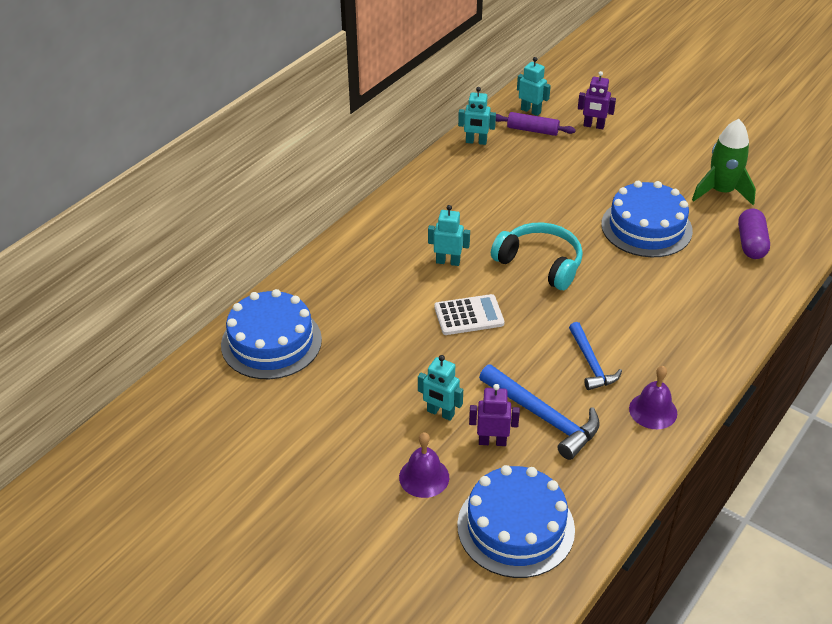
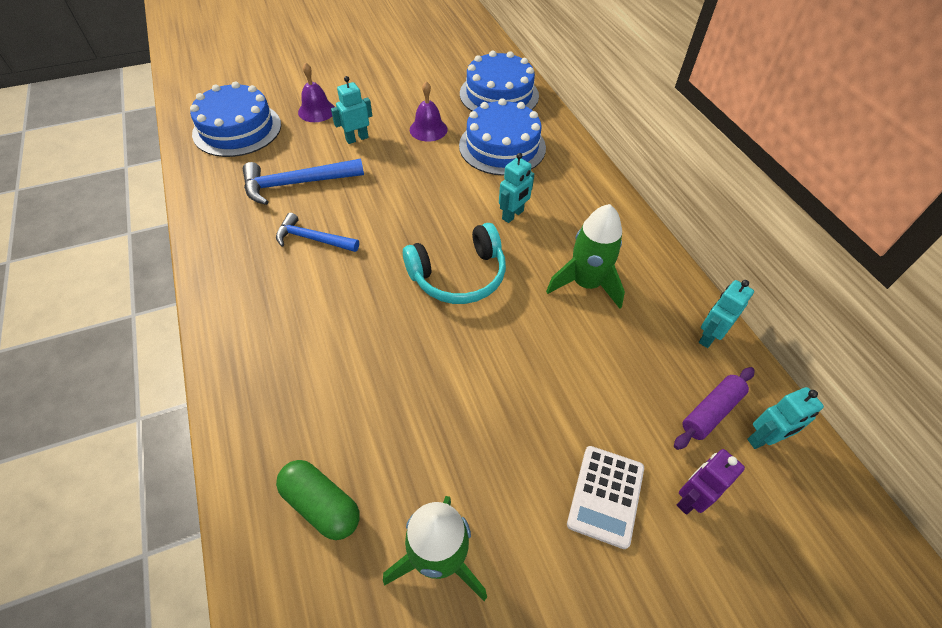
camera: 120 degrees right, 10 degrees up
white calculator [434,294,505,335] -> white calculator moved to [567,446,644,549]
purple robot [469,384,520,446] -> none
blue cake [601,181,693,257] -> blue cake moved to [459,98,546,176]
purple bell [629,366,677,429] -> purple bell moved to [410,81,447,142]
purple capsule [738,208,770,259] -> green capsule [276,460,360,540]
none -> green rocket [546,204,625,309]

